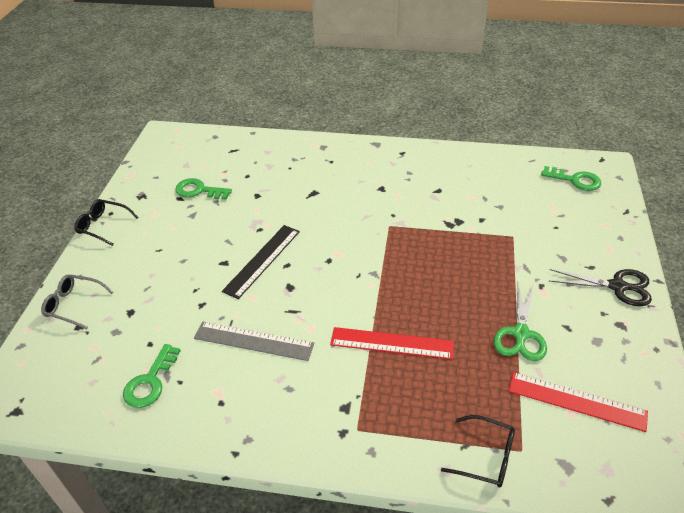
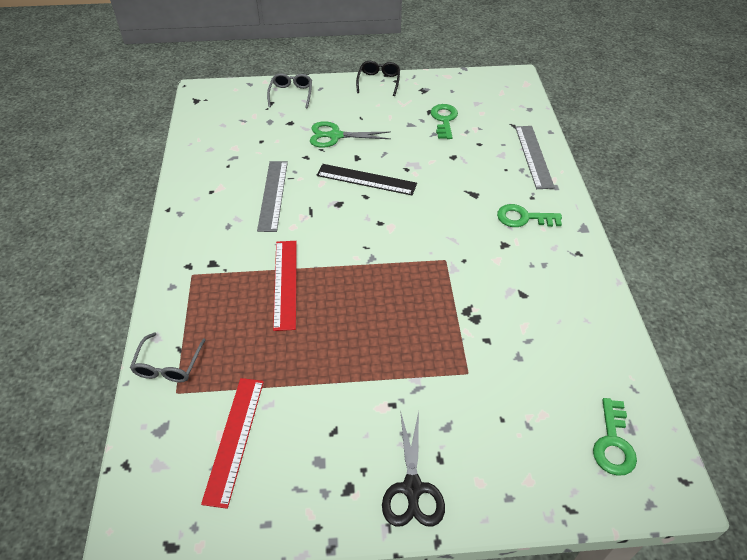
camera: 75 degrees right, 5 degrees up
green key [123,344,181,408] -> green key moved to [497,204,562,227]
black glasses [441,415,515,487] -> grey glasses [130,332,206,382]
green scissors [494,282,547,361] -> green scissors moved to [310,121,390,148]
none -> grey ruler [515,126,555,189]

